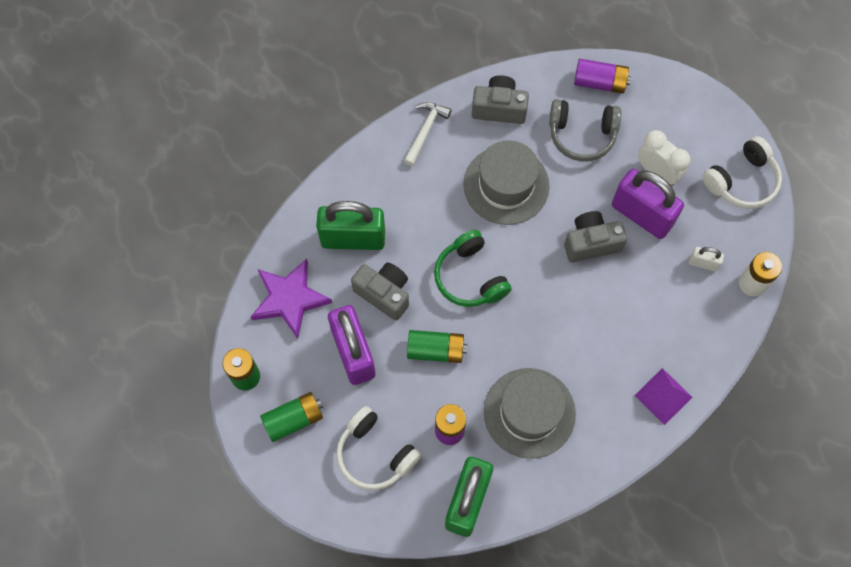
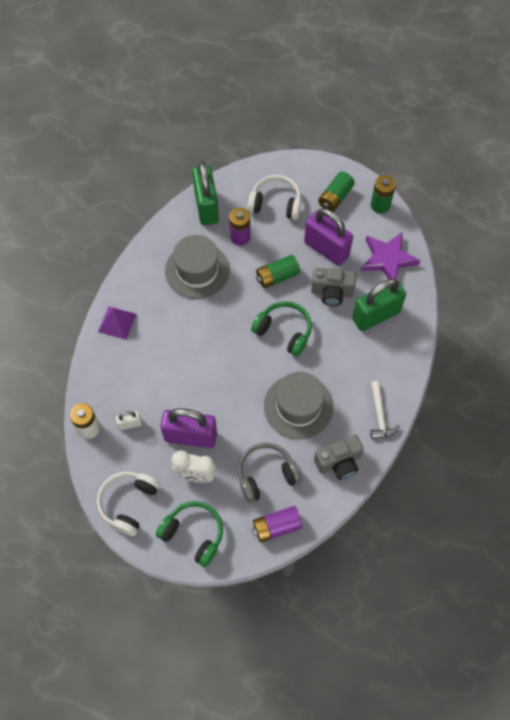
camera: 150 degrees right, 5 degrees down
grey camera [564,211,627,263] -> none
none -> green headphones [156,501,223,567]

